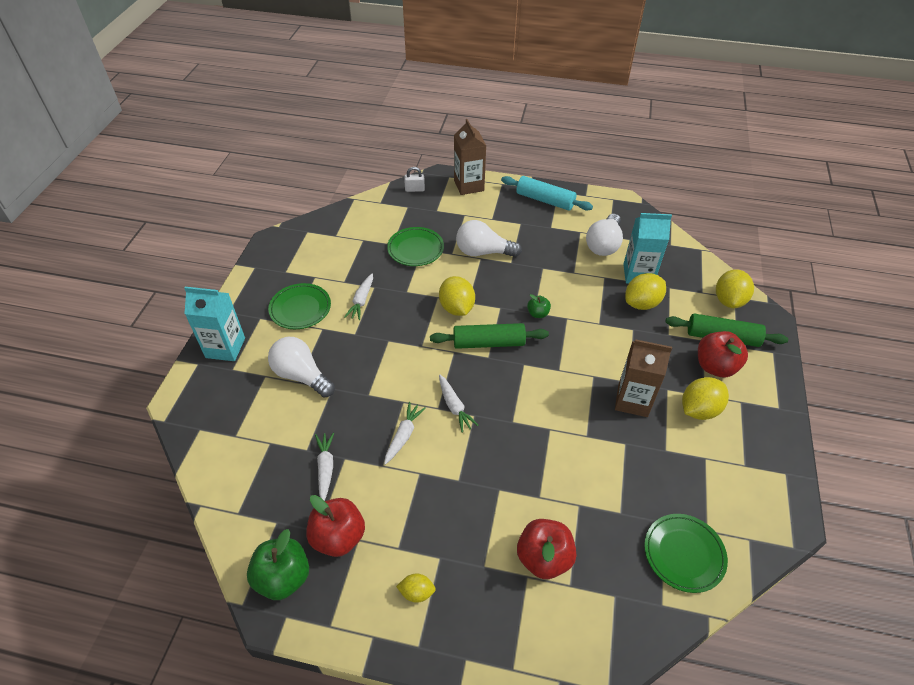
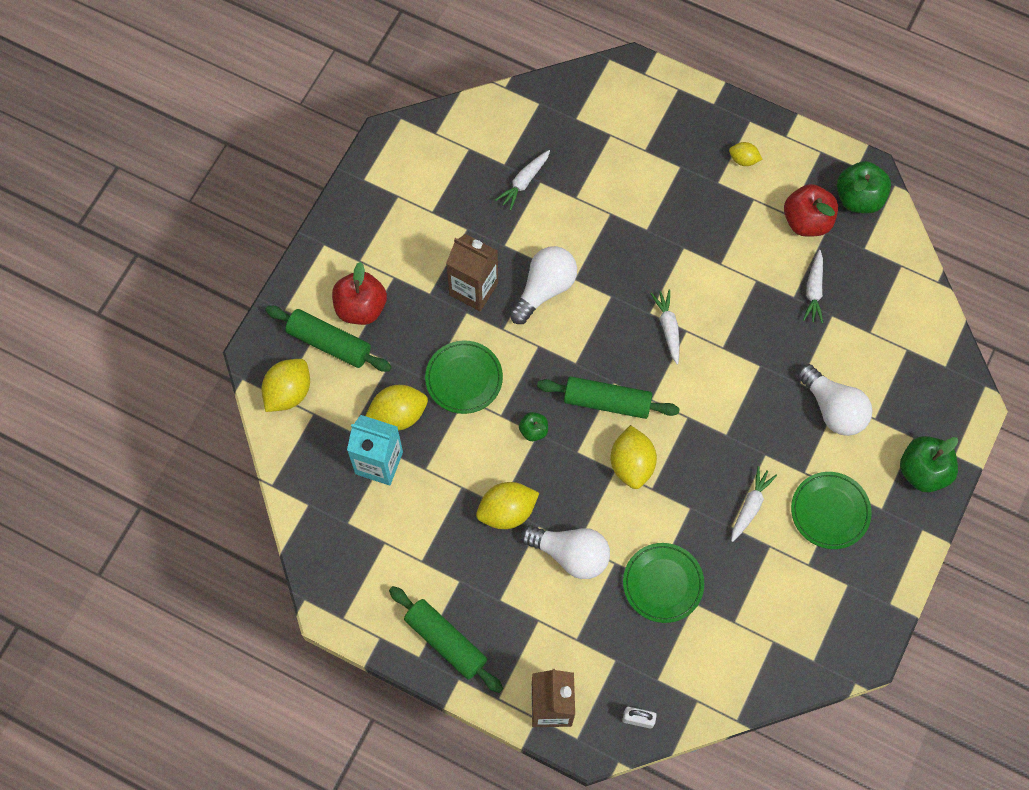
camera: 165 degrees left, 20 degrees up
turquoise carton [184,287,245,361] -> green apple [900,436,958,492]
white carrot [384,402,426,465] -> white carrot moved to [495,150,550,210]
turquoise rolling pin [501,176,593,211] -> green rolling pin [389,586,503,693]
red apple [517,519,576,579] -> none
white light bulb [586,214,623,256] -> white light bulb moved to [510,246,577,324]
green plate [644,514,728,593] -> green plate moved to [425,340,503,414]
yellow lemon [682,377,729,420] -> yellow lemon moved to [476,482,539,529]

